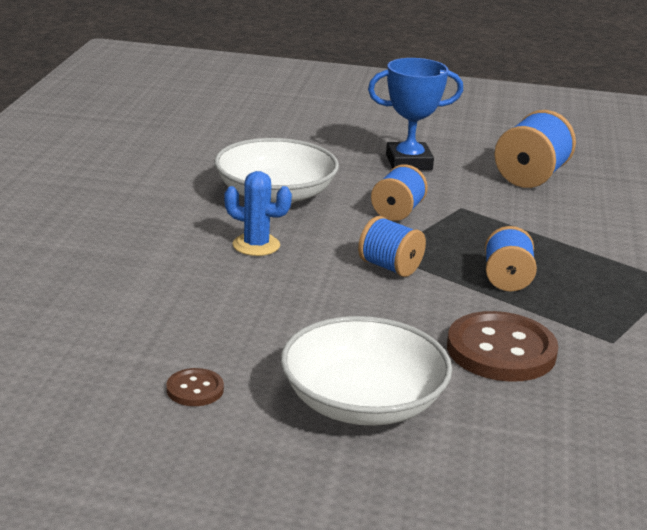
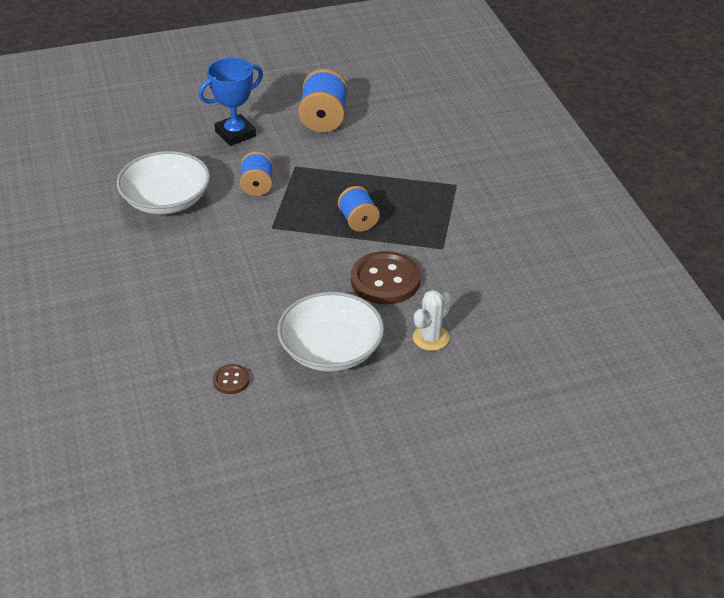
camera: 25 degrees left, 15 degrees up
blue cactus [224,171,292,256] -> none
blue spool [358,216,426,277] -> none
none -> white cactus [413,290,451,351]

